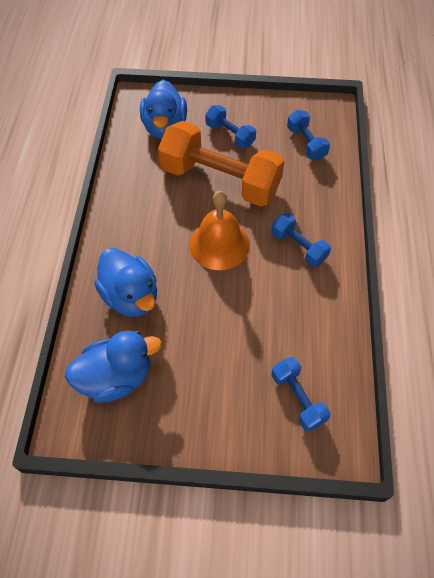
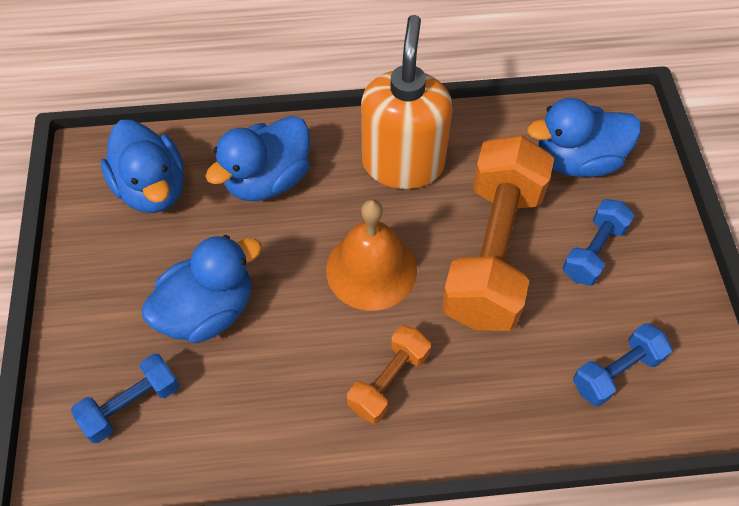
camera: 80 degrees right, 0 degrees up
blue dumbbell [271,213,331,267] -> orange dumbbell [347,325,431,424]
none -> blue duck [142,235,262,343]
none -> orange soap dispenser [361,15,452,189]

